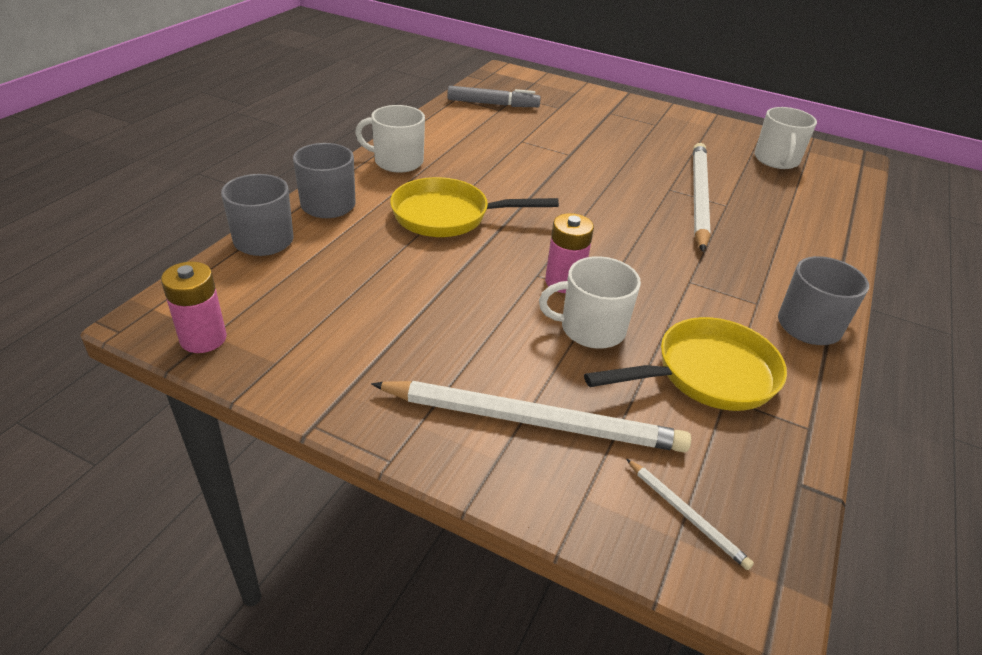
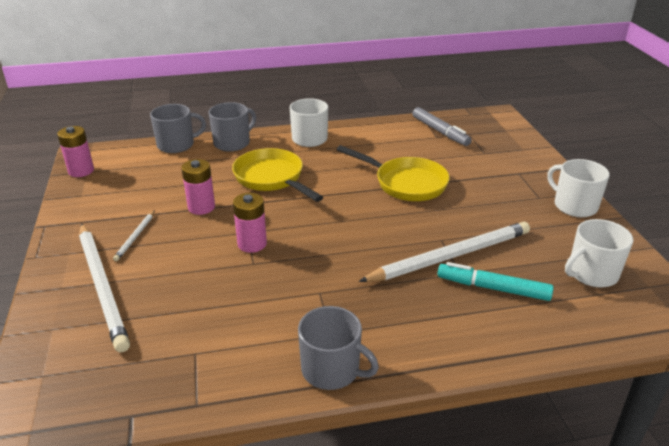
camera: 55 degrees right, 5 degrees down
white mug [539,256,641,349] -> white mug moved to [547,159,610,217]
yellow pan [584,317,787,411] -> yellow pan moved to [337,145,450,201]
white pencil [626,459,754,570] -> white pencil moved to [113,210,155,261]
none -> pink battery [181,159,215,215]
none -> turquoise marker [437,262,554,301]

